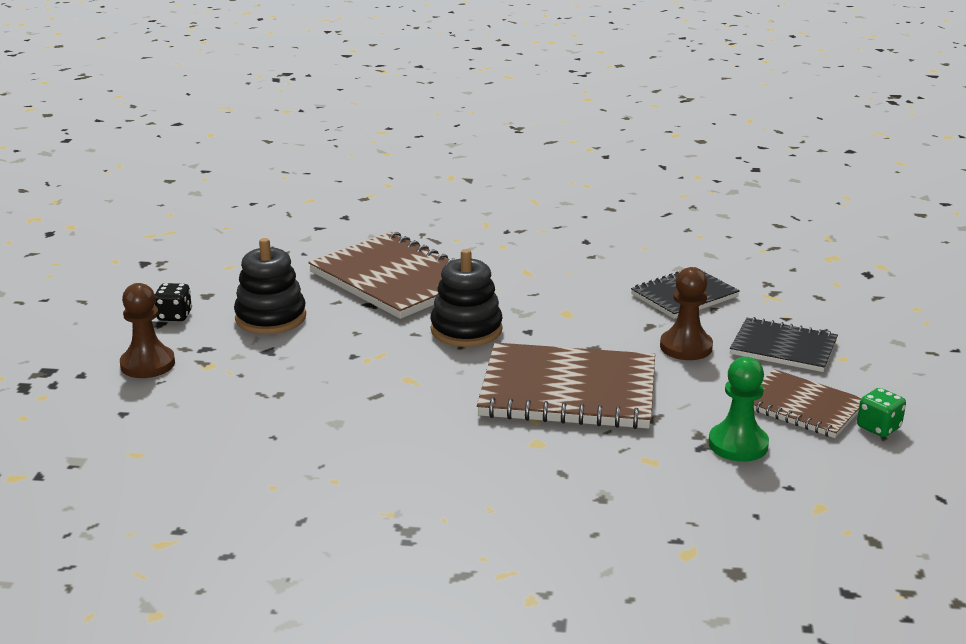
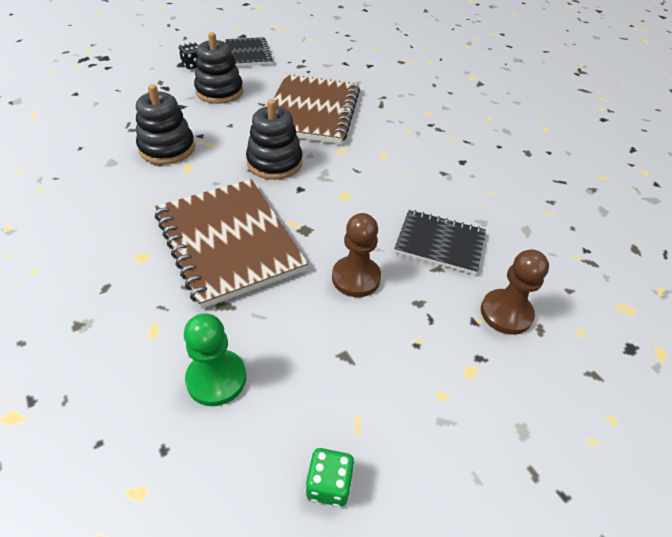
camera: 50 degrees right, 20 degrees up
brown pawn [120,283,175,378] -> brown pawn moved to [481,249,549,335]
black notebook [730,317,838,372] -> black notebook moved to [225,37,273,67]
brown notebook [754,369,862,438] -> none
none -> black stacking toy [136,84,195,164]

